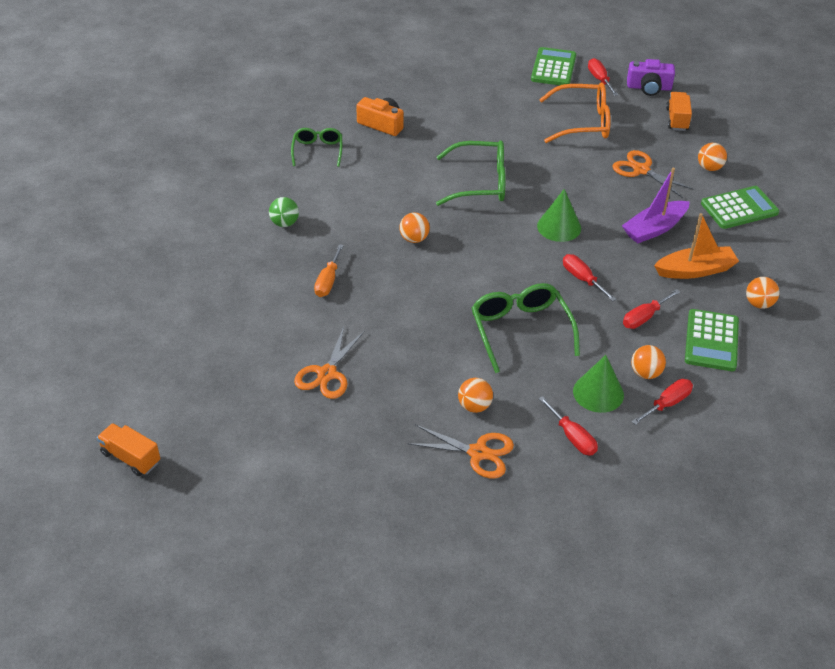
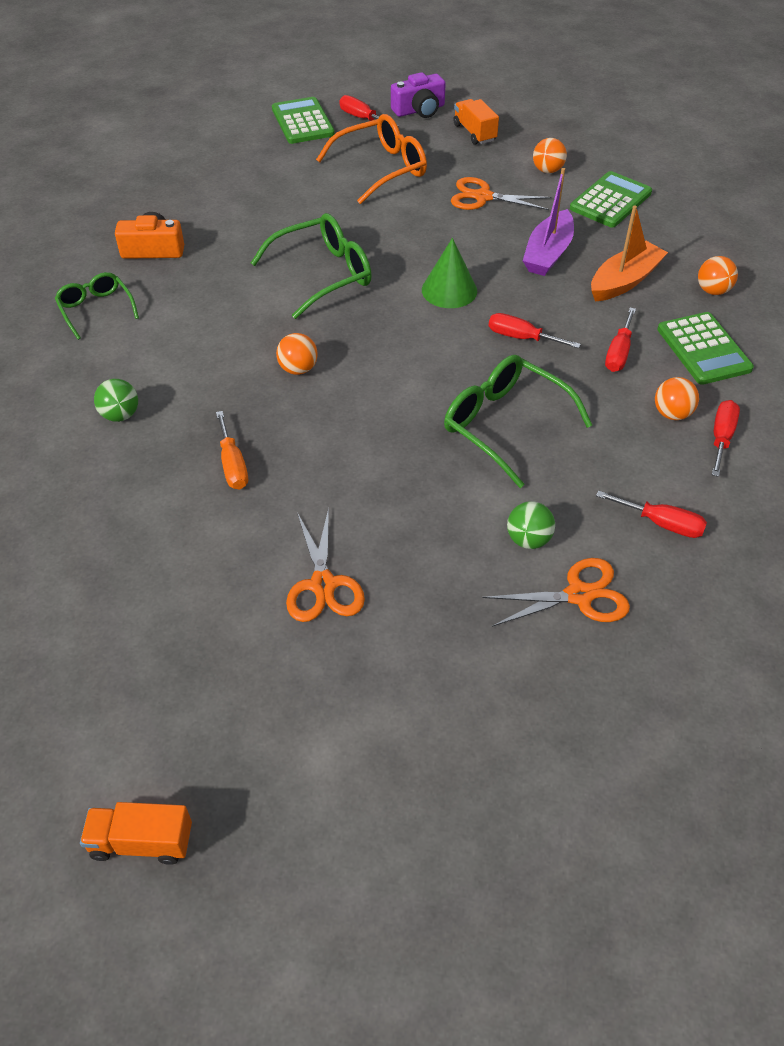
camera: 30 degrees left, 5 degrees up
orange ball [458,378,493,413] -> green ball [507,501,555,549]
green cone [573,355,624,413] -> none

